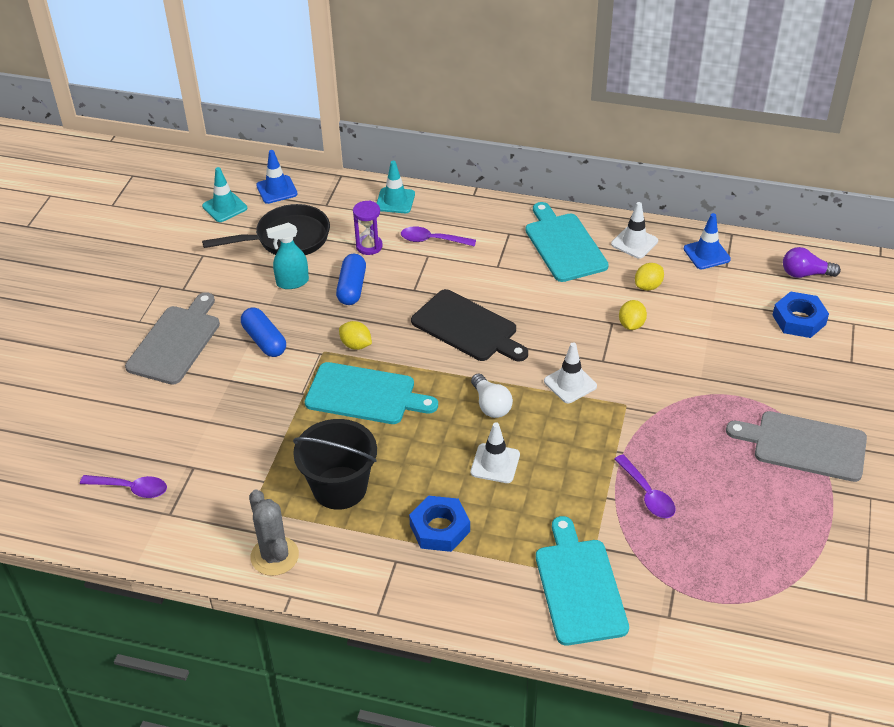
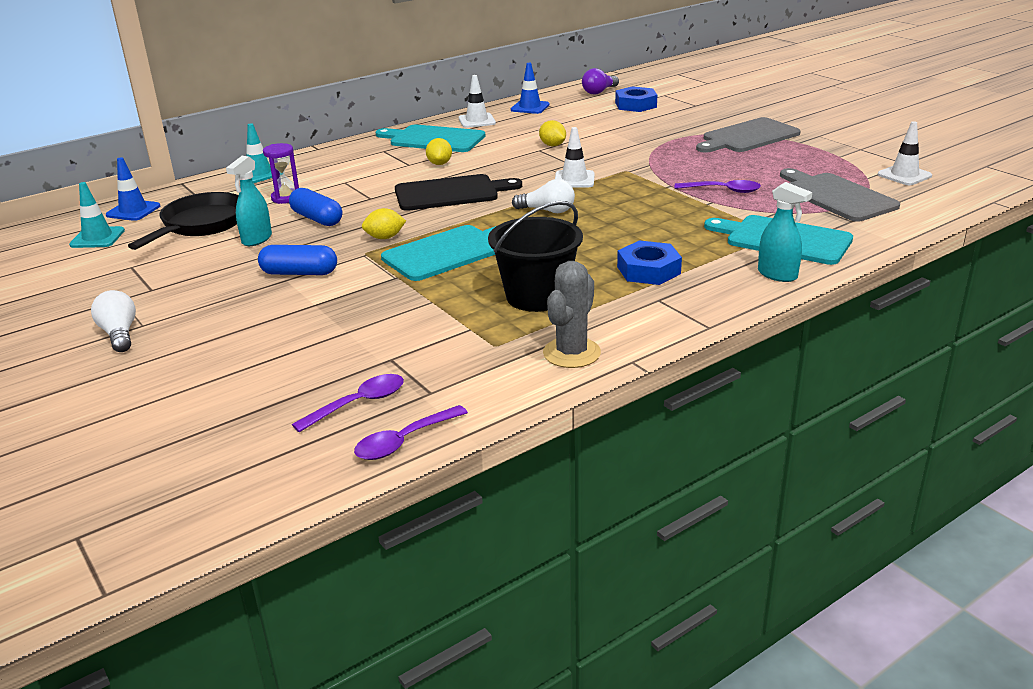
camera: 50 degrees left, 15 degrees down
grey cutting board [125,292,220,385] -> grey cutting board moved to [780,168,900,222]
grey cactus [249,490,299,576] -> grey cactus turned 75 degrees counterclockwise [543,261,601,368]
purple spoon [401,226,476,247] -> purple spoon moved to [354,405,468,460]
white traffic cone [471,422,520,483] -> white traffic cone moved to [878,121,932,185]
yellow lemon [635,263,664,291] -> yellow lemon moved to [426,138,452,165]
none -> white light bulb [91,290,136,352]
none -> turquoise spray bottle [758,182,812,282]

